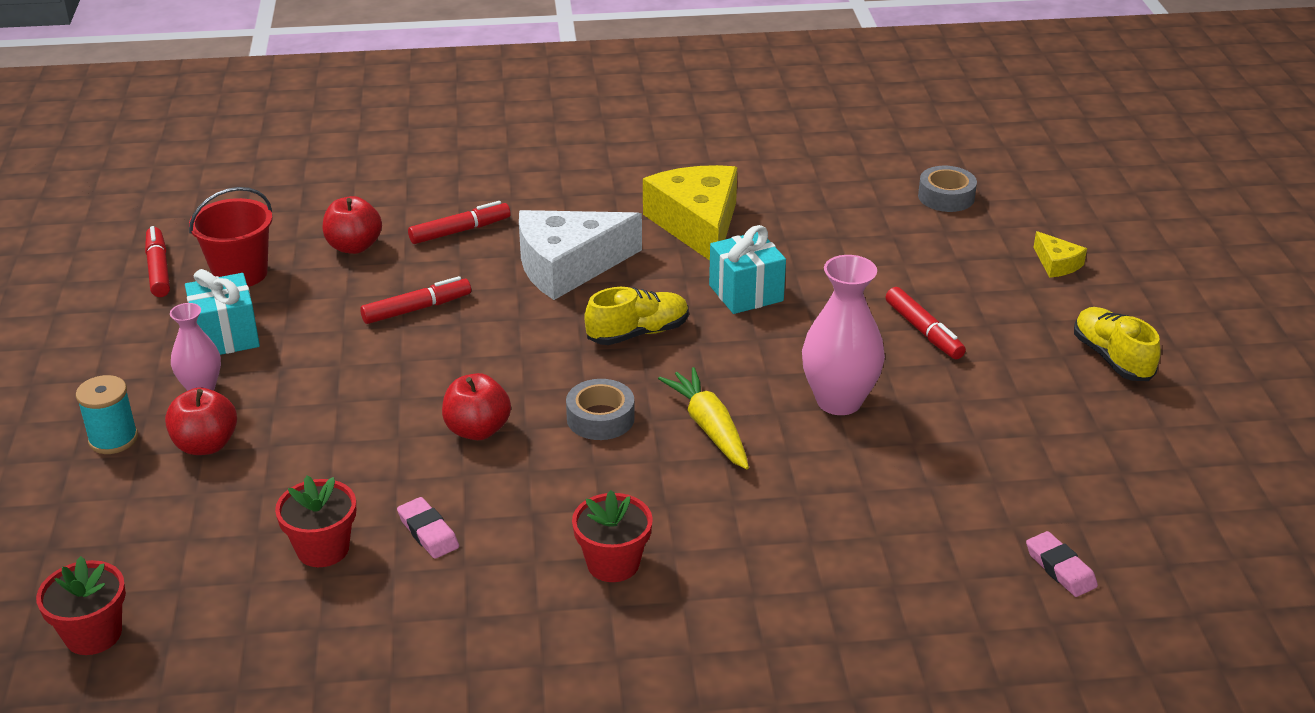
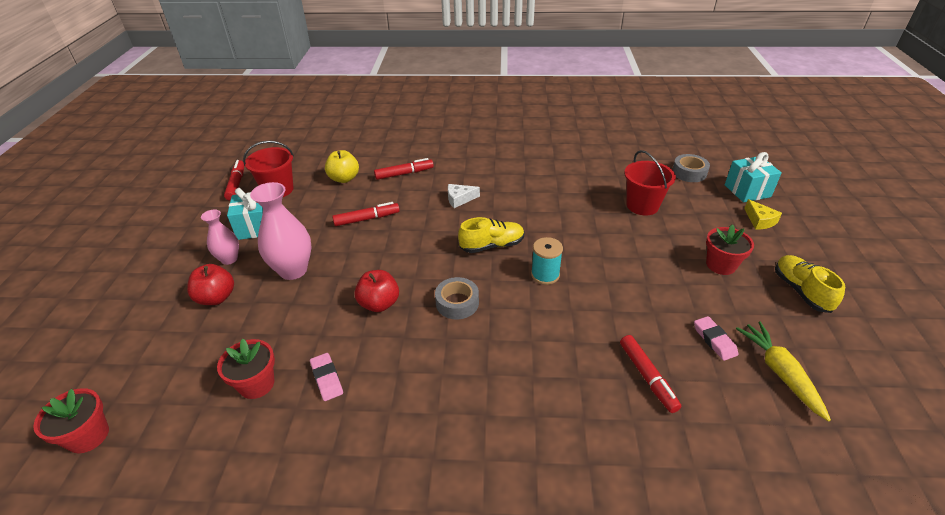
camera: 10 degrees right, 5 degrees up
turquoise spool [76,375,138,454] -> turquoise spool moved to [531,237,563,285]
red apple [323,196,382,254] -> yellow apple [325,150,359,183]
white cheese [519,210,642,300] -> white cheese [448,184,480,208], size x0.45
red flower pot [572,490,653,582] -> red flower pot moved to [706,224,754,275]
yellow cheese [643,165,737,261] -> none
yellow carrot [658,367,749,469] -> yellow carrot moved to [736,322,831,421]
turquoise gift [709,225,786,314] -> turquoise gift moved to [725,152,782,202]
pink vase [802,255,885,415] -> pink vase moved to [250,182,312,280]
red marker [886,287,966,359] -> red marker moved to [620,335,681,413]
pink eraser [1026,531,1098,597] -> pink eraser moved to [694,316,738,361]
none -> red bucket [624,150,676,215]

